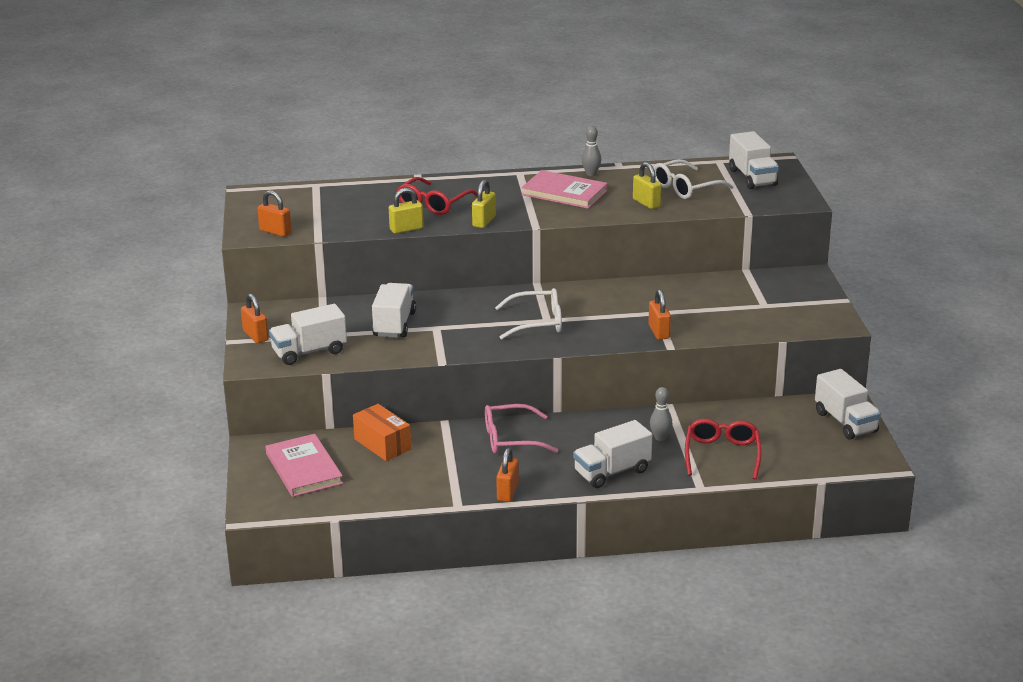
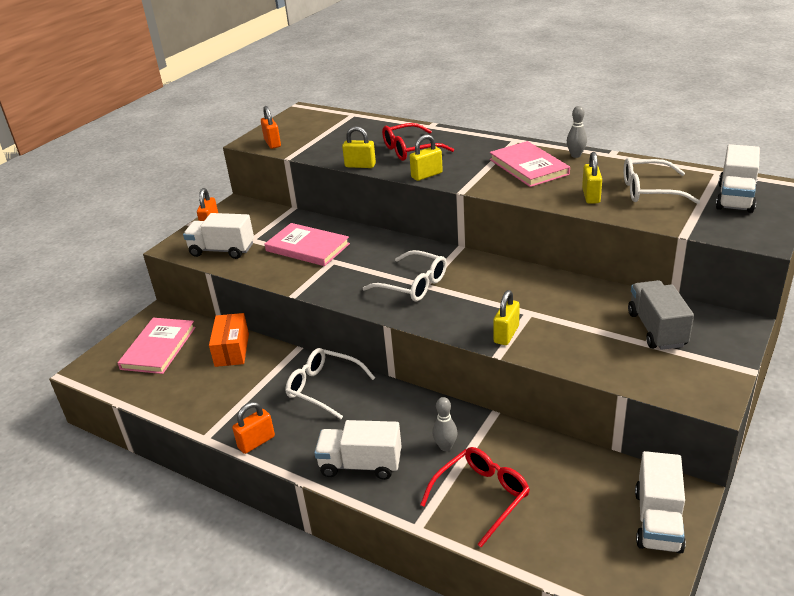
camera: 40 degrees right, 5 degrees up
white truck [372,283,416,338] -> pink book [265,223,350,266]
pink glasses [485,404,558,454] -> white glasses [285,348,375,419]
orange padlock [648,289,671,340] -> yellow padlock [493,290,520,345]
none -> grey truck [628,280,694,350]

